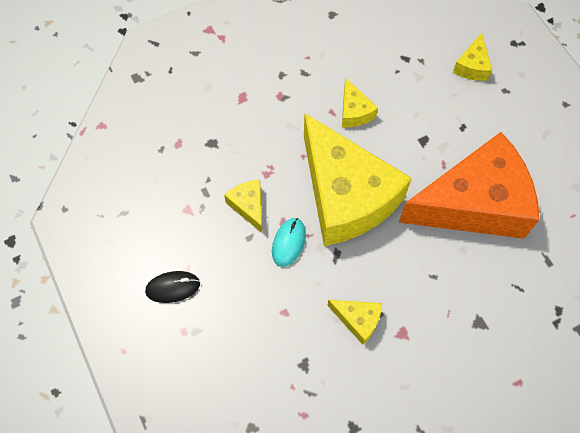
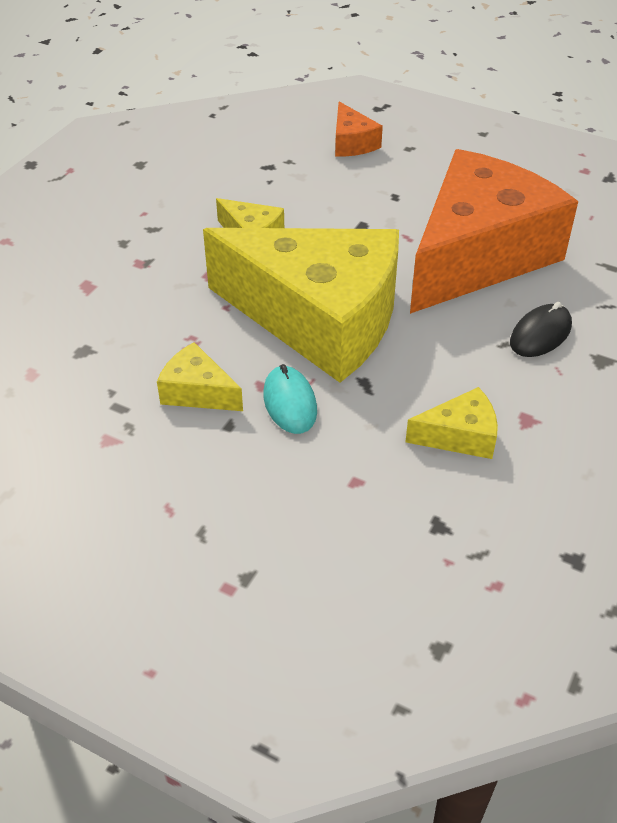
camera: 35 degrees left, 20 degrees down
black mouse [145,271,200,303] -> black mouse moved to [510,302,572,357]
yellow cheese [453,33,492,81] -> orange cheese [335,101,383,157]

